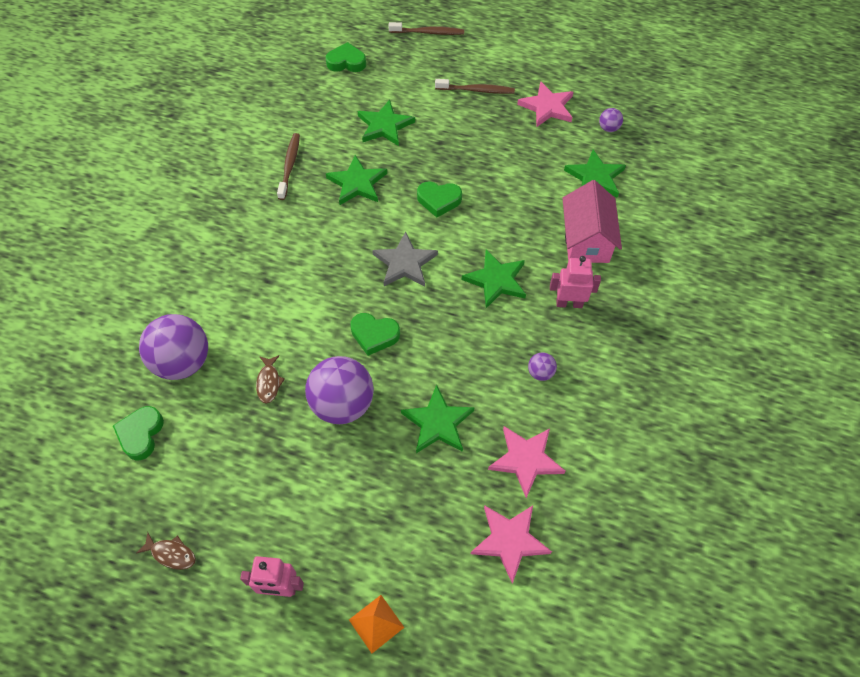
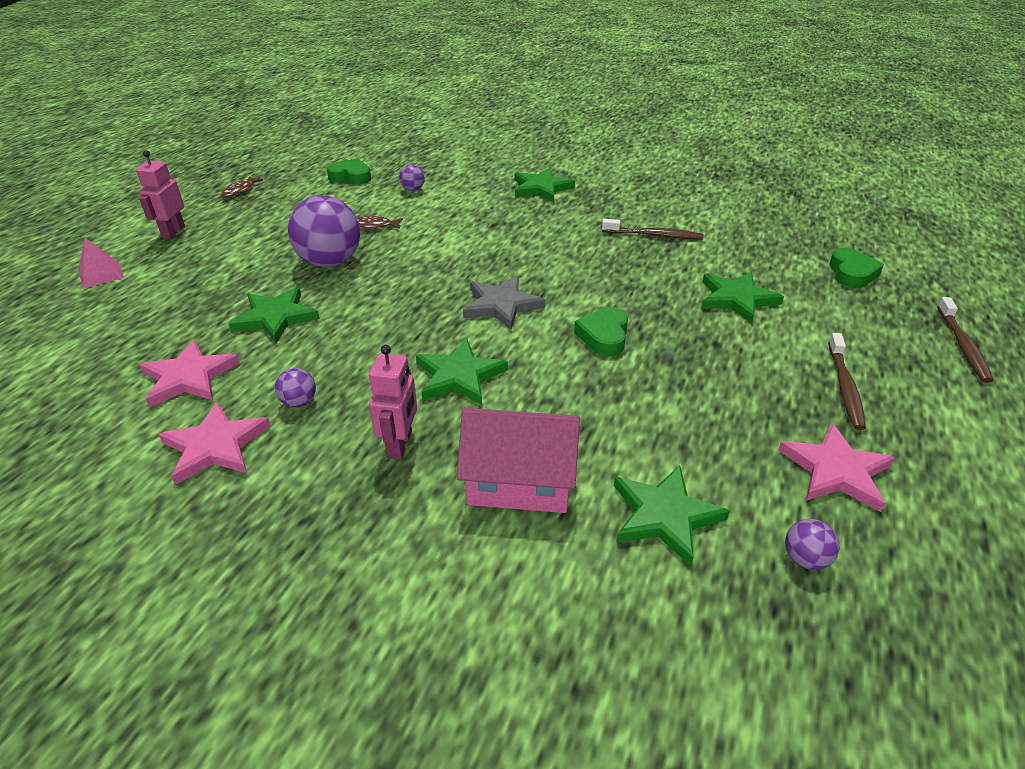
camera: 95 degrees right, 20 degrees down
purple ball [139,314,208,380] -> purple ball [399,164,425,191], size x0.44
green star [326,155,387,205] -> green star moved to [514,168,575,202]
orange pyramid [349,595,405,653] -> pink pyramid [78,237,124,289]
green heart [350,313,400,356] -> none
pink star [471,505,552,584] -> pink star moved to [159,402,271,485]

